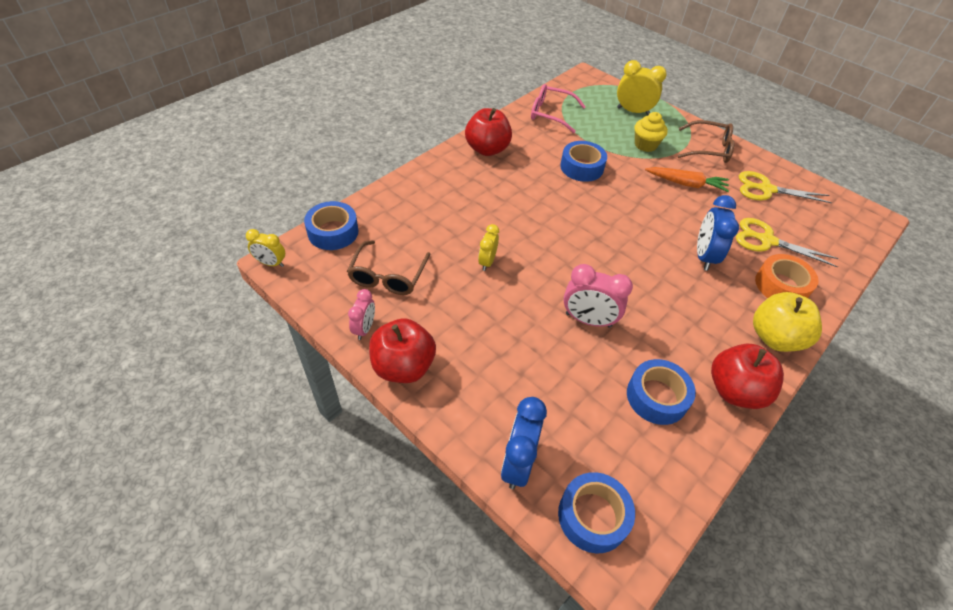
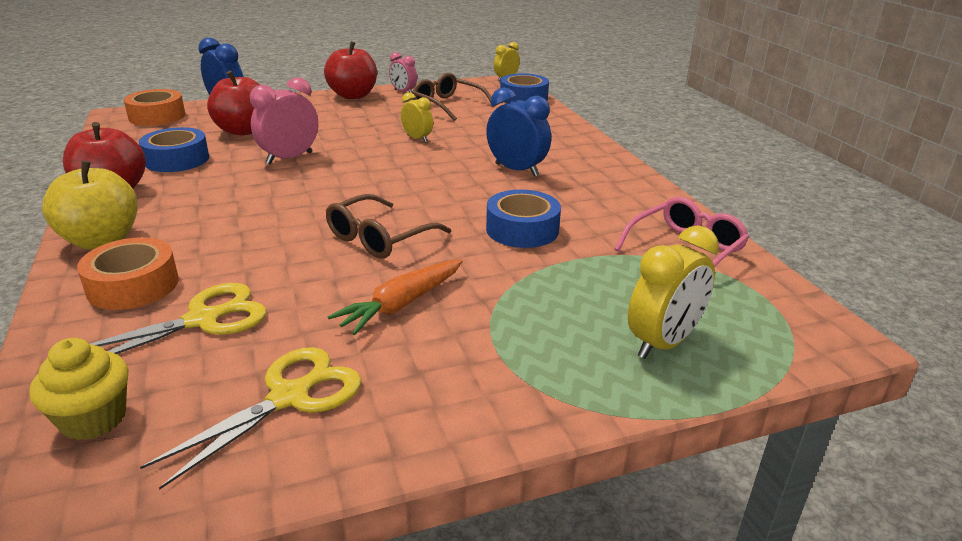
camera: 120 degrees right, 20 degrees down
red apple [465,108,512,156] -> red apple moved to [207,70,259,135]
blue tape [558,472,635,553] -> orange tape [124,89,185,126]
yellow cupcake [634,112,668,152] -> yellow cupcake moved to [29,338,129,440]
brown glasses [678,120,734,163] -> brown glasses moved to [326,194,451,259]
blue clock [697,195,739,271] -> blue clock moved to [486,87,551,177]

